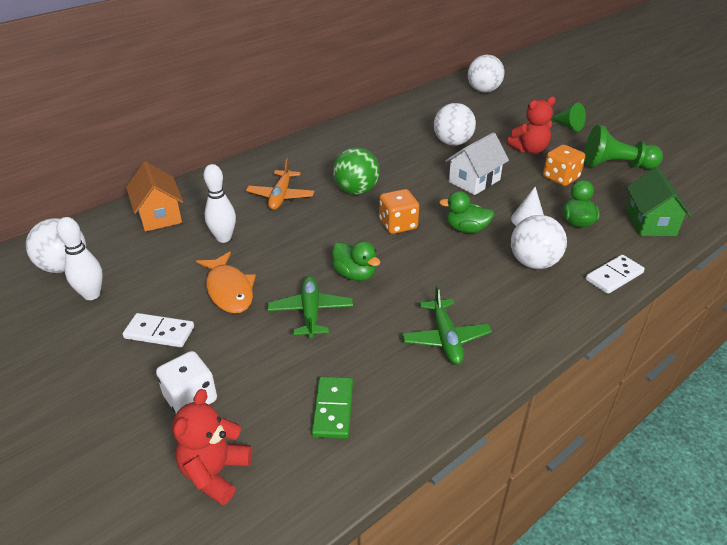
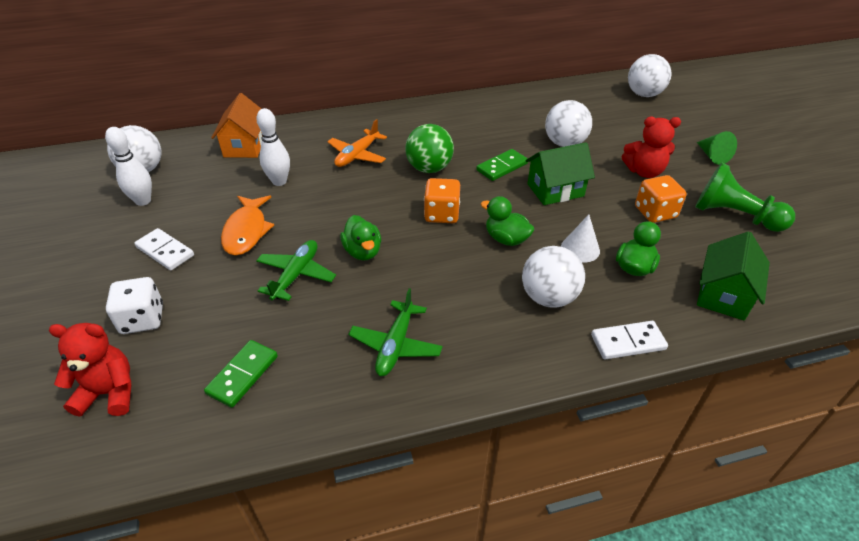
camera: 25 degrees right, 5 degrees up
red teddy bear [172,389,252,505] -> red teddy bear turned 45 degrees clockwise [49,323,131,417]
white house [445,132,509,195] -> green house [525,142,595,205]
none -> green domino [476,149,528,181]

